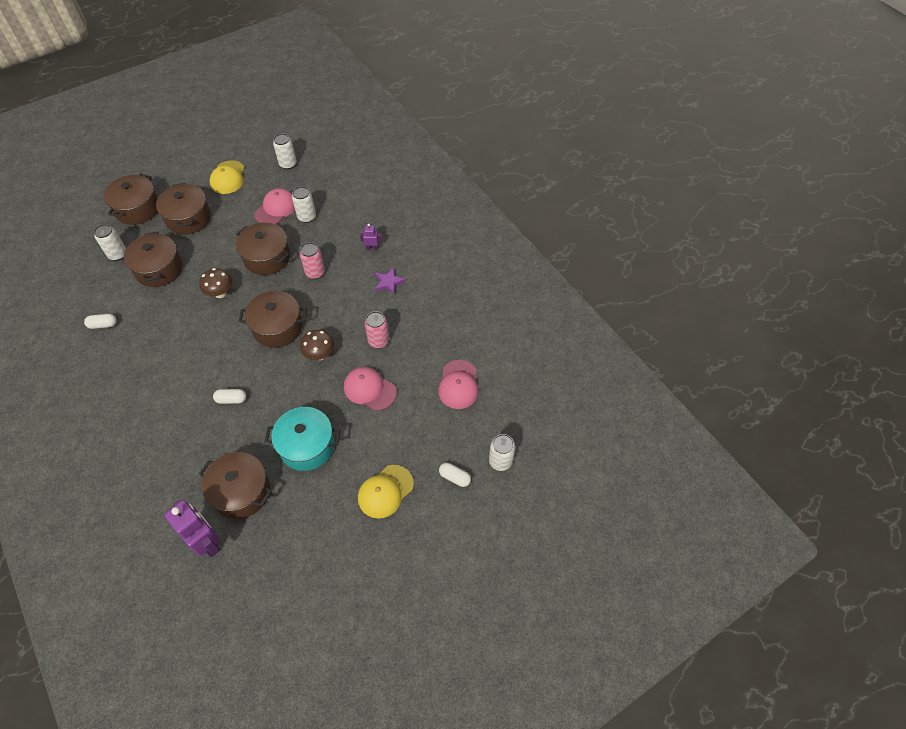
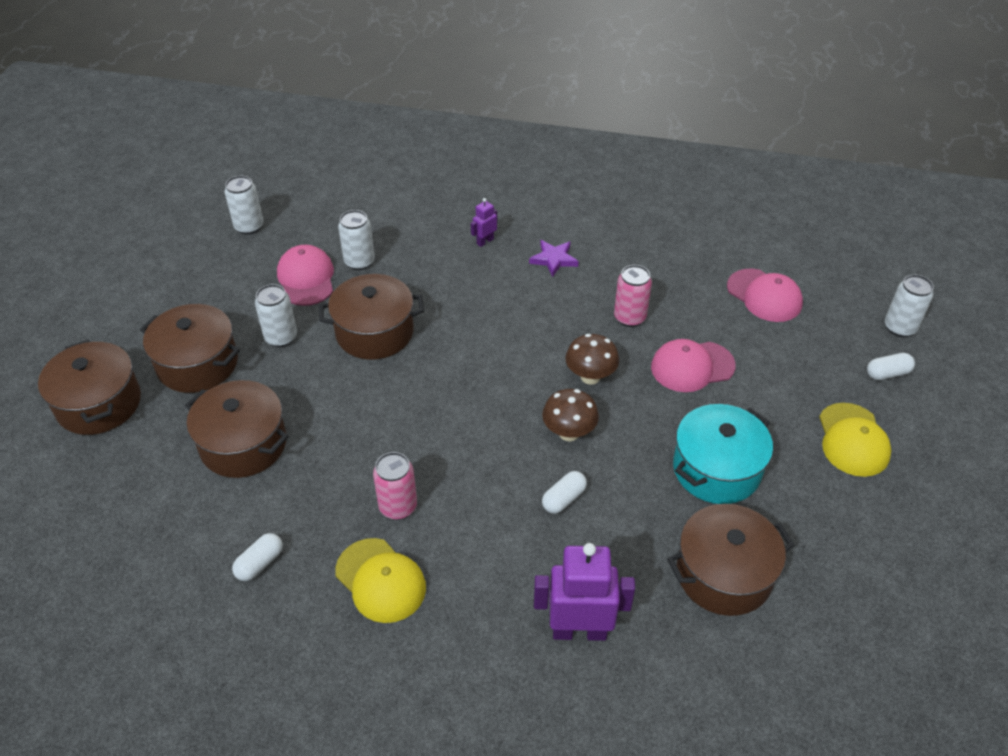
camera: 45 degrees left, 10 degrees down
white can [94,224,126,261] -> white can moved to [255,284,297,347]
purple robot [164,500,221,557] -> purple robot moved to [534,543,635,641]
brown mushroom [199,268,232,298] -> brown mushroom moved to [542,389,599,441]
yellow cap [210,160,245,194] -> yellow cap moved to [335,538,426,623]
brown pot [239,291,307,348] -> none
pink can [300,242,325,279] -> pink can moved to [373,452,417,520]

